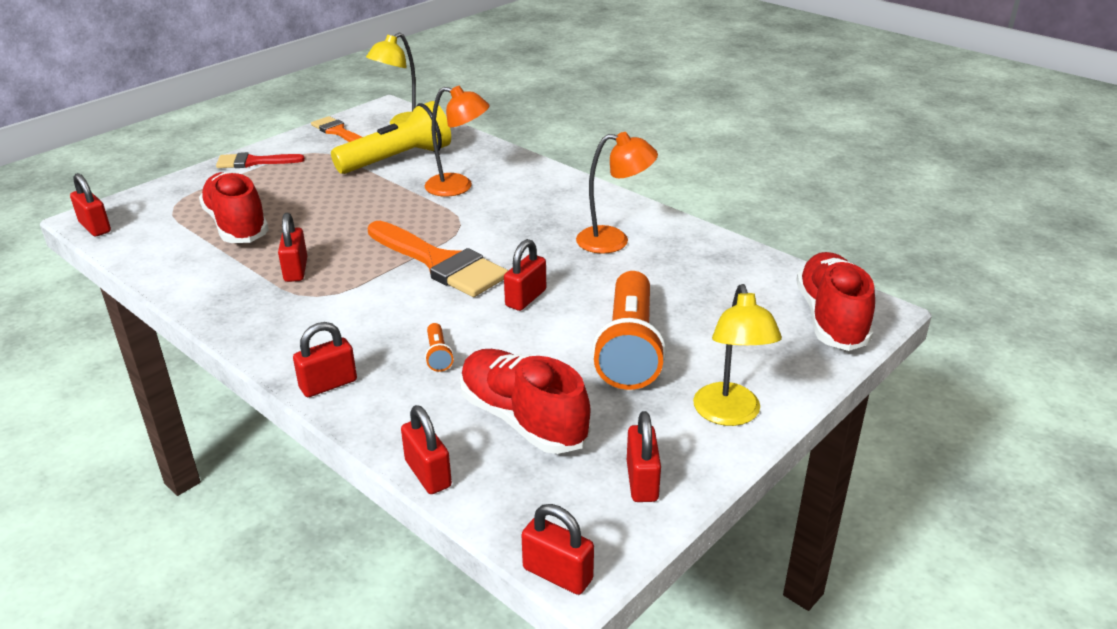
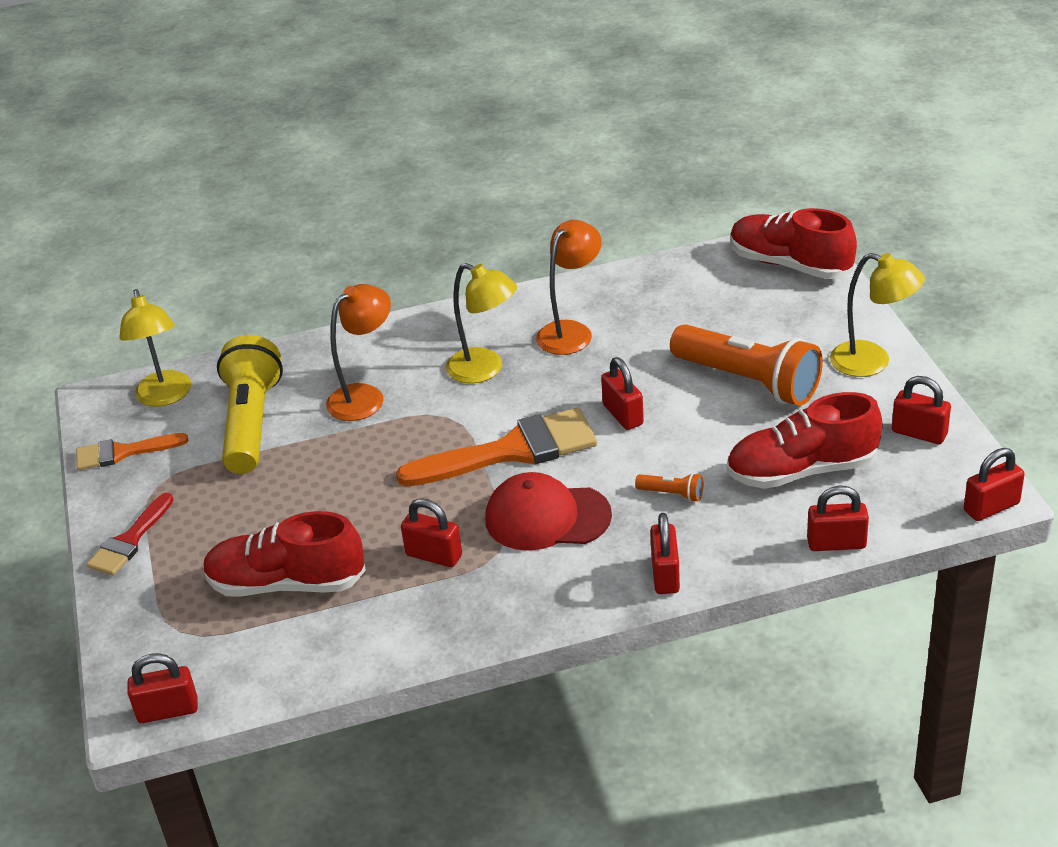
camera: 55 degrees left, 5 degrees up
none -> yellow lamp [446,263,517,383]
none -> red cap [485,472,612,551]

